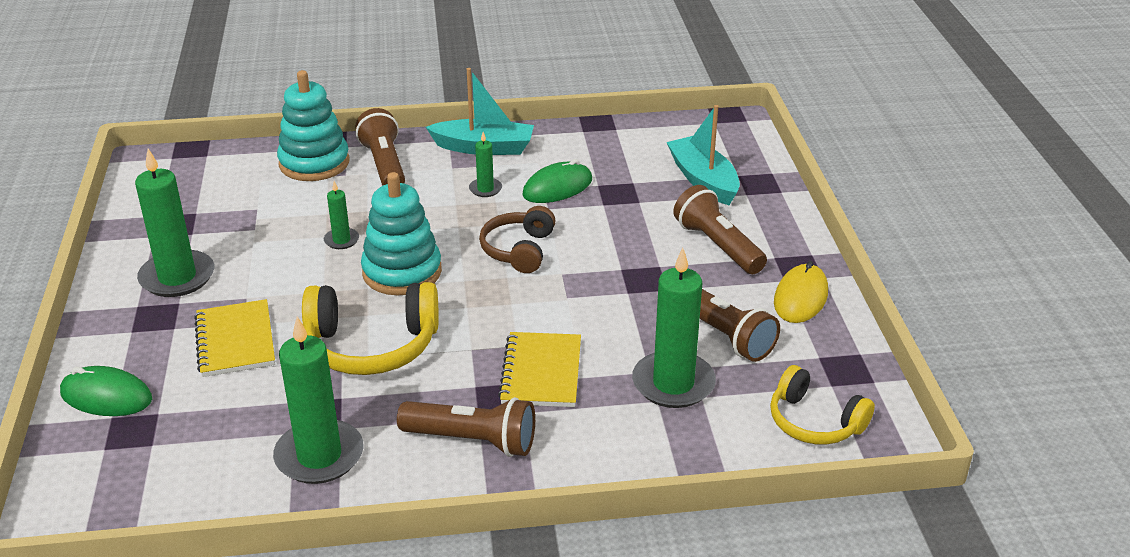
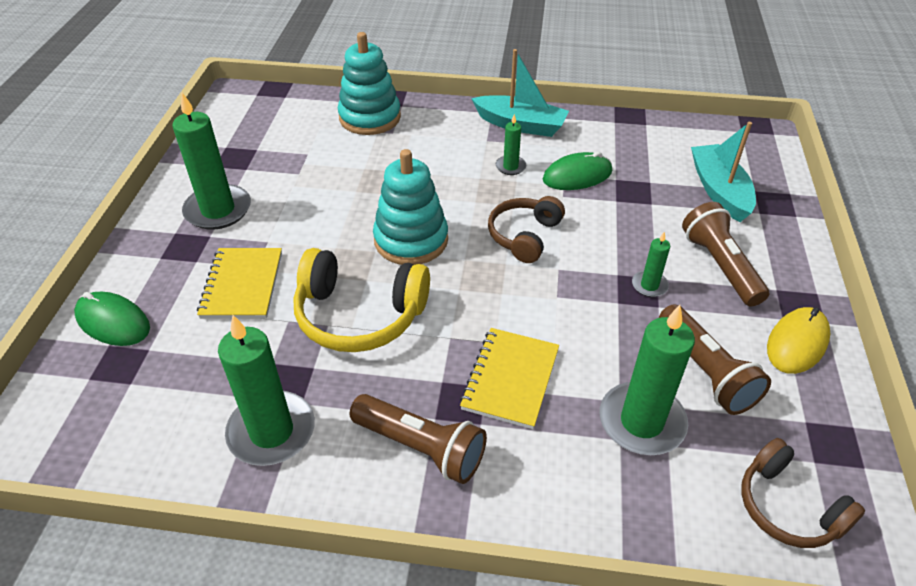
camera: 15 degrees right, 10 degrees up
green candle [324,181,359,249] -> green candle moved to [632,231,670,297]
brown flashlight [356,108,405,186] -> none
yellow headphones [770,365,875,445] -> brown headphones [741,438,865,548]

